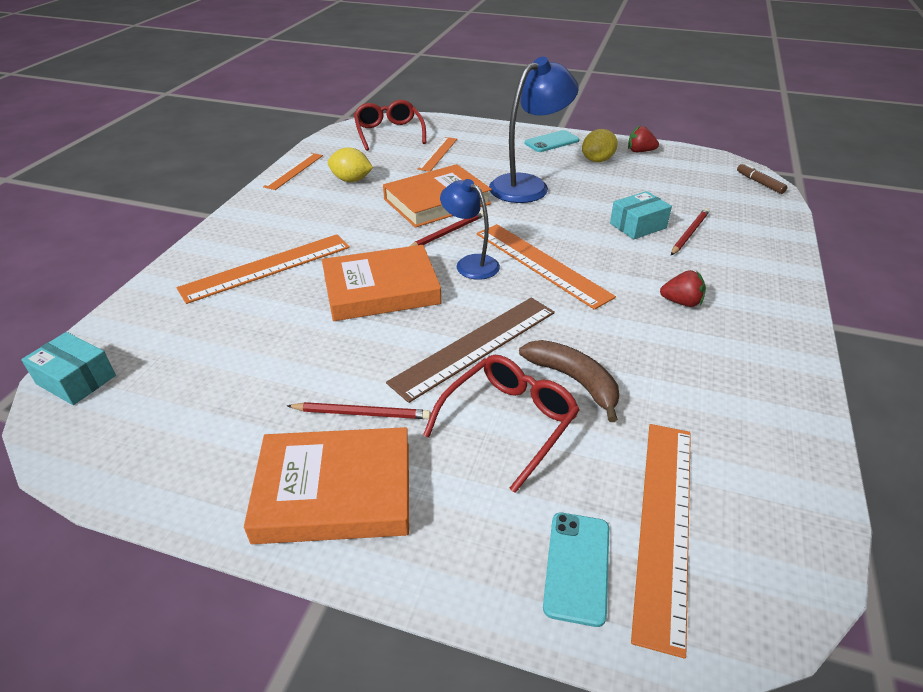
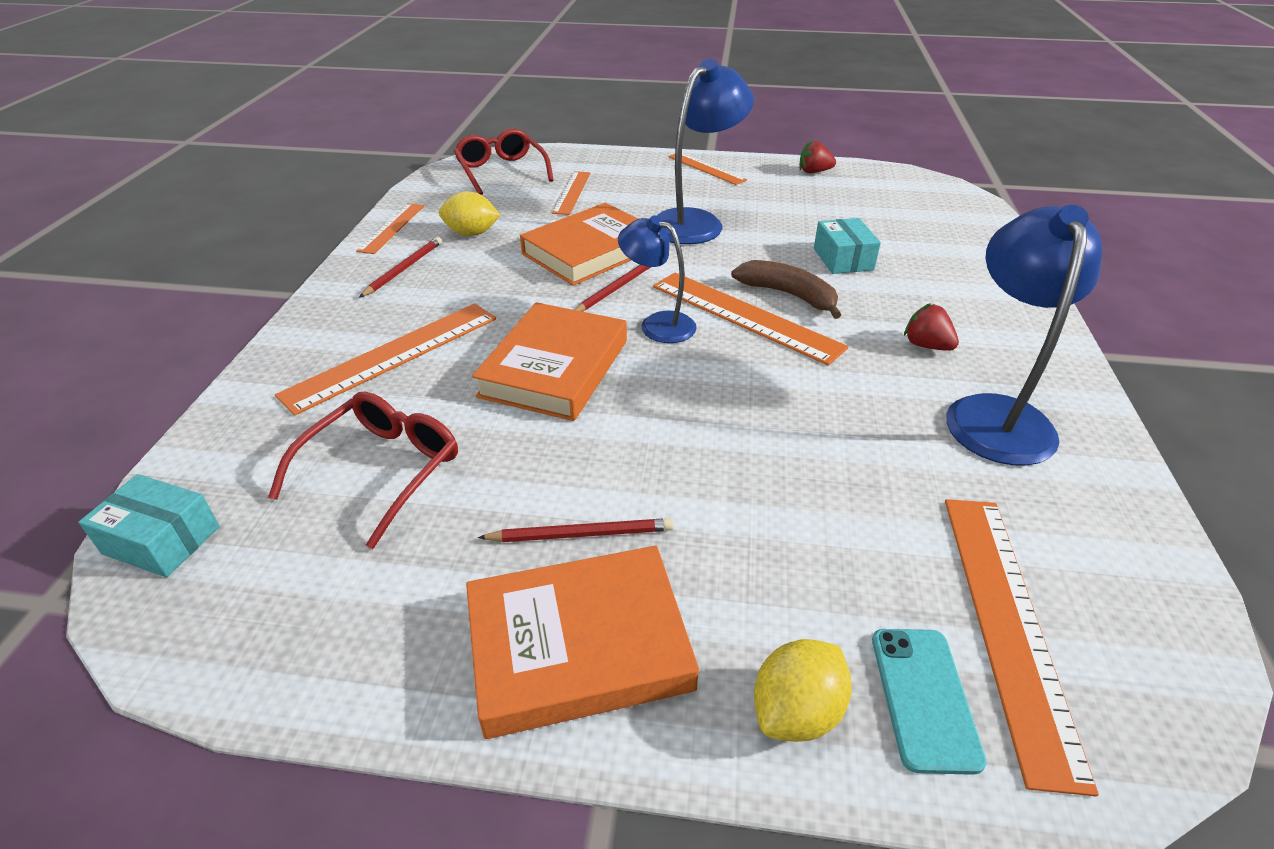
camera: 10 degrees left, 0 degrees up
orange book [322,245,441,321] -> orange book turned 45 degrees counterclockwise [472,302,627,421]
brown ruler [386,298,555,403] -> none
red glasses [423,355,579,493] -> red glasses moved to [268,392,458,549]
brown banana [519,340,619,422] -> brown banana moved to [731,260,841,319]
turquoise phone [525,130,579,152] -> orange ruler [668,153,747,185]
yellow lemon [582,129,618,162] -> yellow lemon moved to [754,639,852,742]
turquoise box [610,191,672,239] -> turquoise box turned 60 degrees counterclockwise [814,218,881,274]
red strawberry [660,270,706,307] -> red strawberry turned 135 degrees counterclockwise [904,303,959,351]
red pencil [671,208,709,255] -> red pencil moved to [360,237,442,297]
brown marker [737,163,787,194] -> none
none -> blue lamp [946,205,1102,466]

